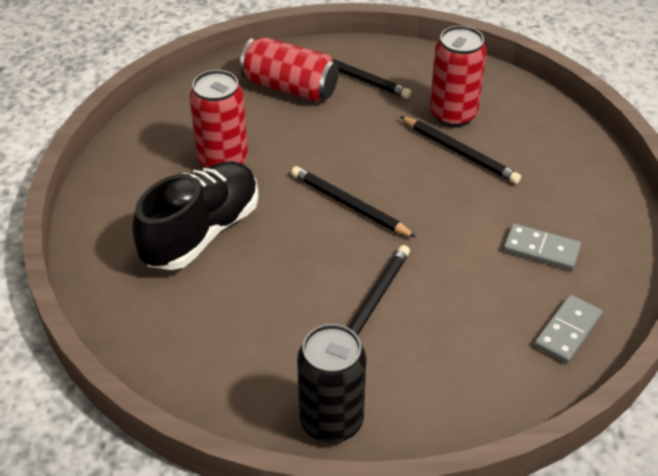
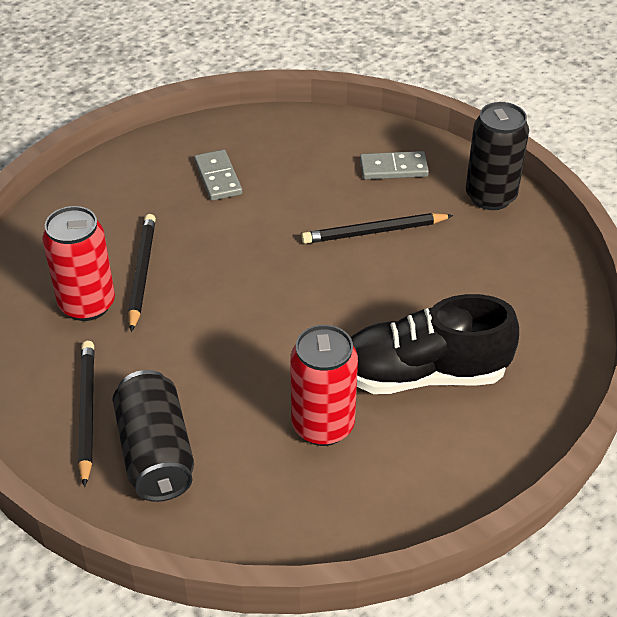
camera: 130 degrees left, 0 degrees up
red can [240,37,339,102] -> black can [113,370,194,502]
black pencil [291,166,417,238] -> none
grey domino [534,295,603,364] -> grey domino moved to [360,151,429,180]

